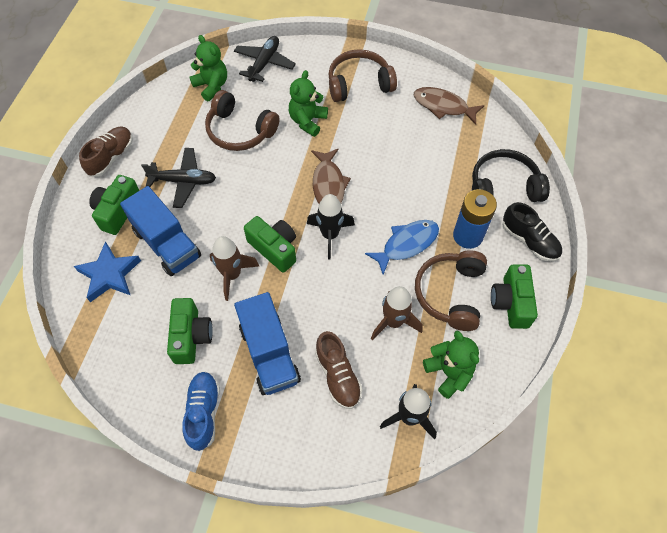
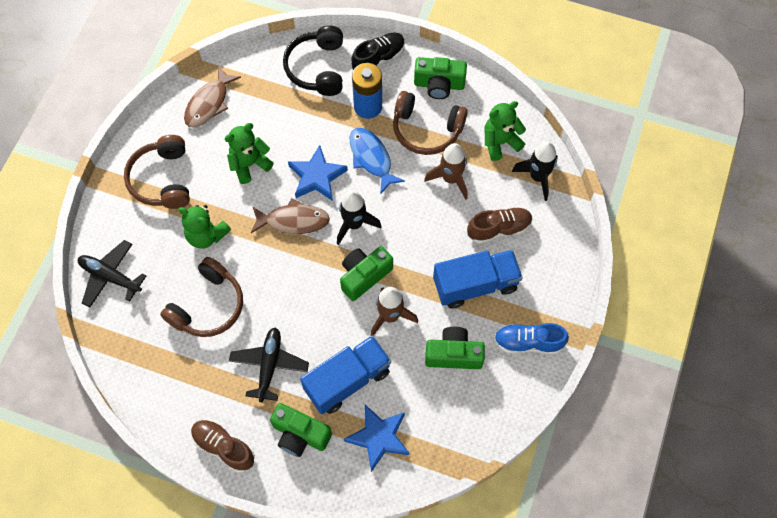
camera: 85 degrees left, 5 degrees up
green teddy bear [190,35,227,101] -> green teddy bear moved to [225,123,274,184]
none -> blue star [288,145,348,201]

